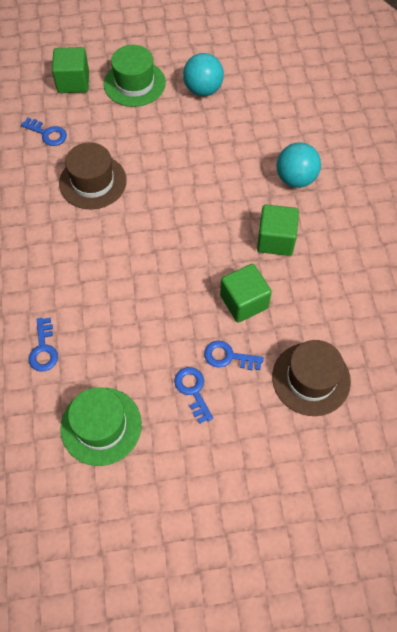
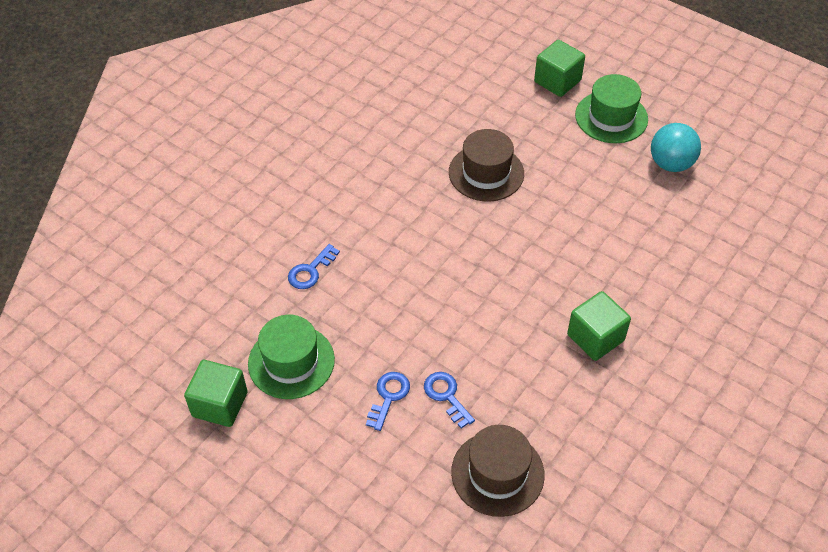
camera: 45 degrees right, 10 degrees down
blue key [21,118,67,146] -> none
green cube [220,264,272,323] -> green cube moved to [184,360,248,427]
turquoise ball [277,142,321,188] -> none

